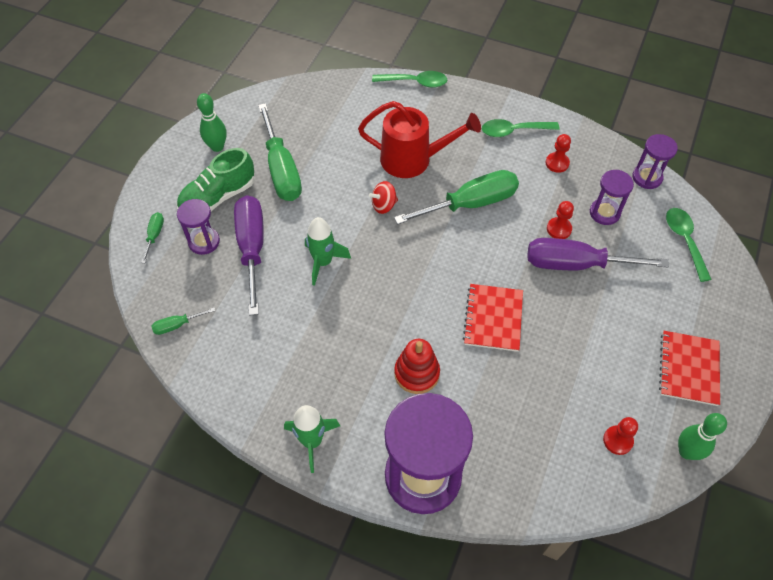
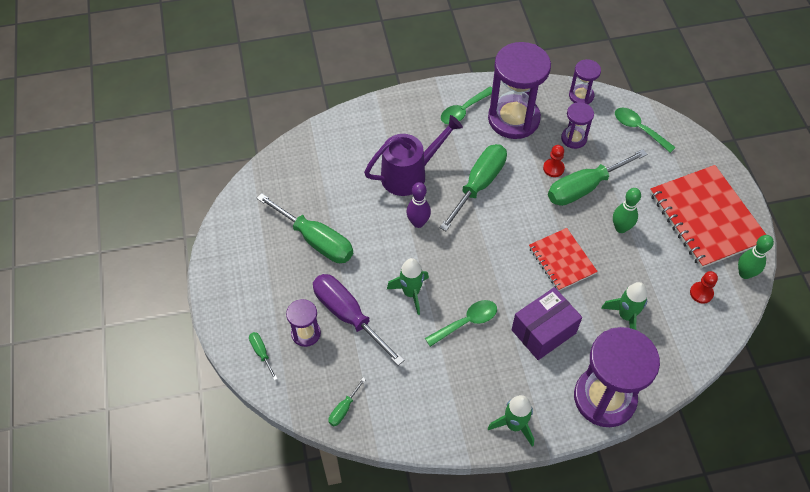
camera: 35 degrees left, 0 degrees up
green shoe [177,148,254,211] -> none
green bowling pin [197,93,227,152] -> green bowling pin moved to [613,188,641,233]
red watering can [358,101,481,178] -> purple watering can [364,115,463,196]
red spinning top [369,181,398,214] -> purple bowling pin [406,182,431,228]
green spoon [372,71,447,88] -> green spoon moved to [425,300,497,347]
red stacking toy [394,339,440,394] -> purple box [512,287,582,360]
purple screwdriver [527,238,669,270] -> green screwdriver [548,149,647,206]
red pawn [545,134,571,173] -> purple hourglass [488,42,551,139]
red notebook [659,331,720,406] -> red notebook [650,165,766,268], size x1.75
none -> green rocket [601,282,647,330]

